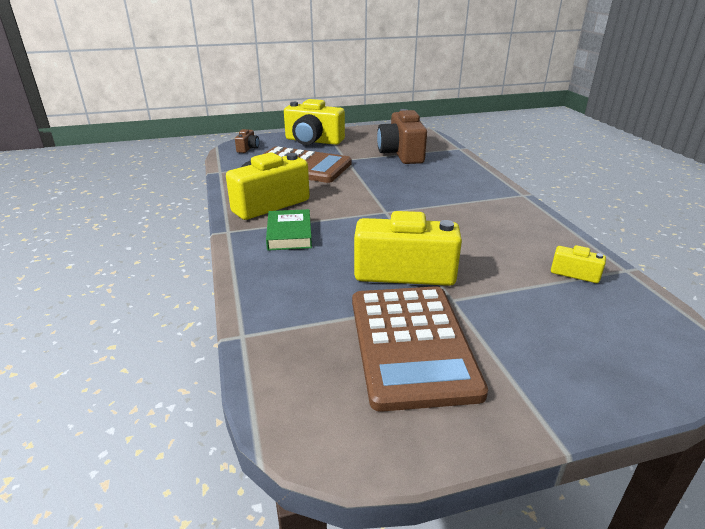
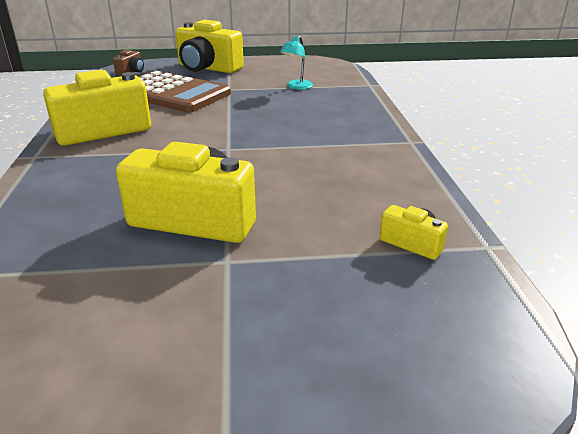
camera: 10 degrees right, 0 degrees up
green book [266,209,312,251] -> none
brown calculator [352,286,488,412] -> none
brown camera [377,109,427,164] -> turquoise lamp [280,36,313,90]

